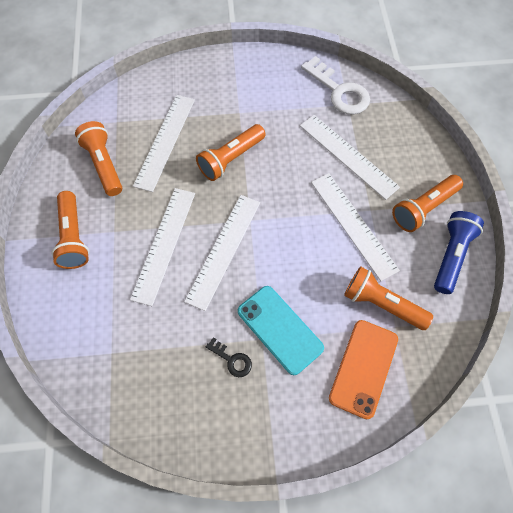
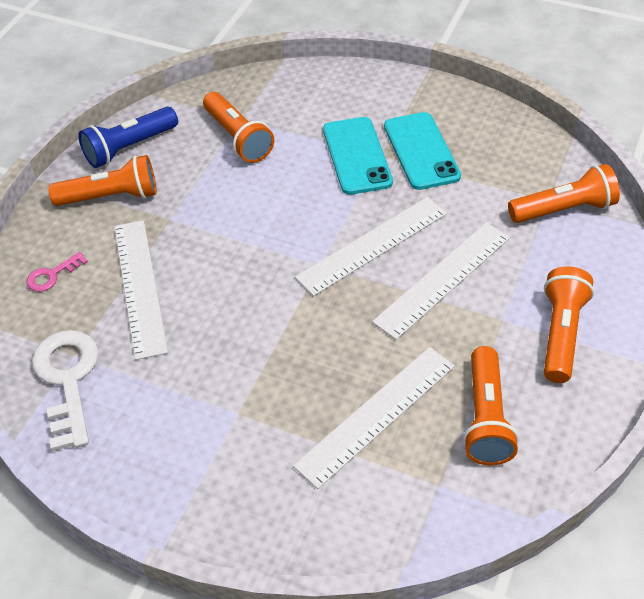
camera: 150 degrees left, 15 degrees down
orange flashlight [196,124,266,181] -> orange flashlight moved to [508,164,620,223]
black key [206,337,252,377] -> turquoise phone [384,112,461,190]
white ruler [311,173,400,281] -> none
orange phone [329,320,398,419] -> none
none -> pink key [27,252,88,292]

